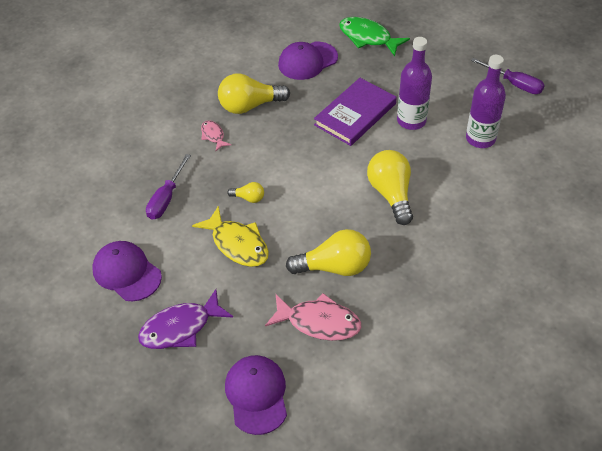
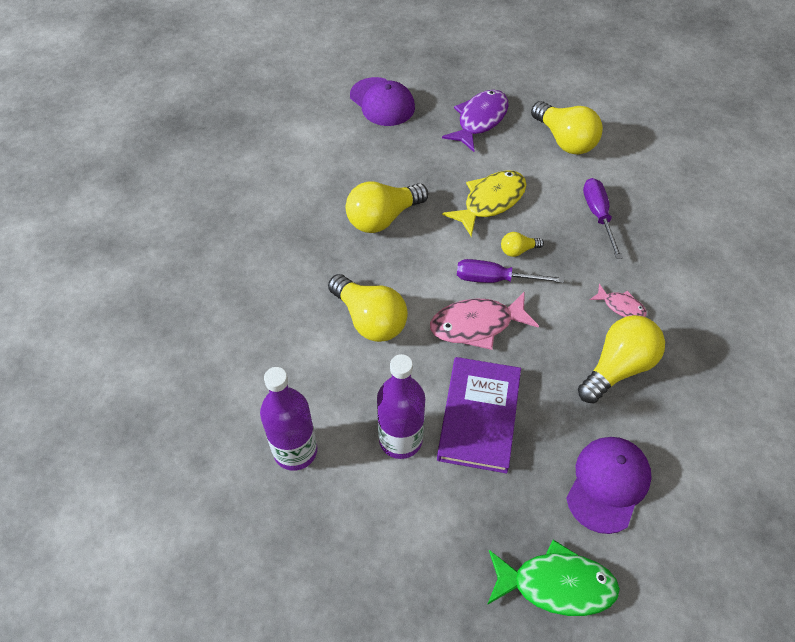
camera: 150 degrees right, 5 degrees up
purple cap [92,241,162,301] -> yellow light bulb [531,101,603,155]
yellow fish [192,206,269,267] -> yellow fish turned 120 degrees clockwise [442,170,526,237]
pink fish [265,293,361,341] -> pink fish moved to [430,291,539,350]
purple screwdriver [471,58,545,94] -> purple screwdriver moved to [457,259,564,283]

